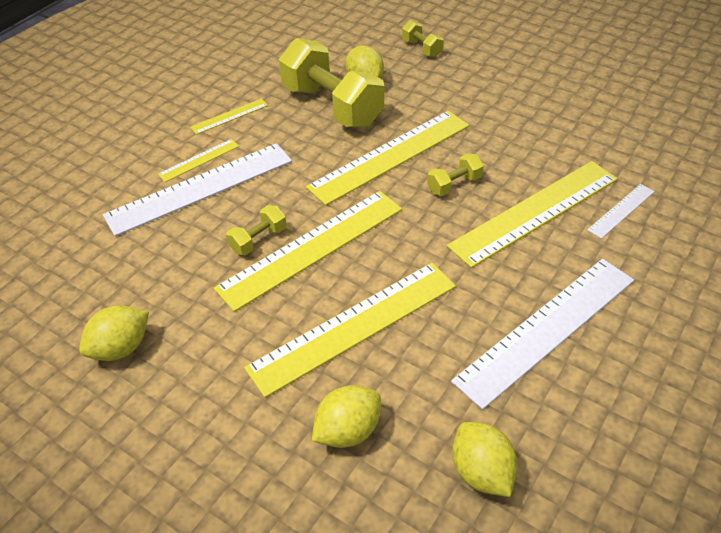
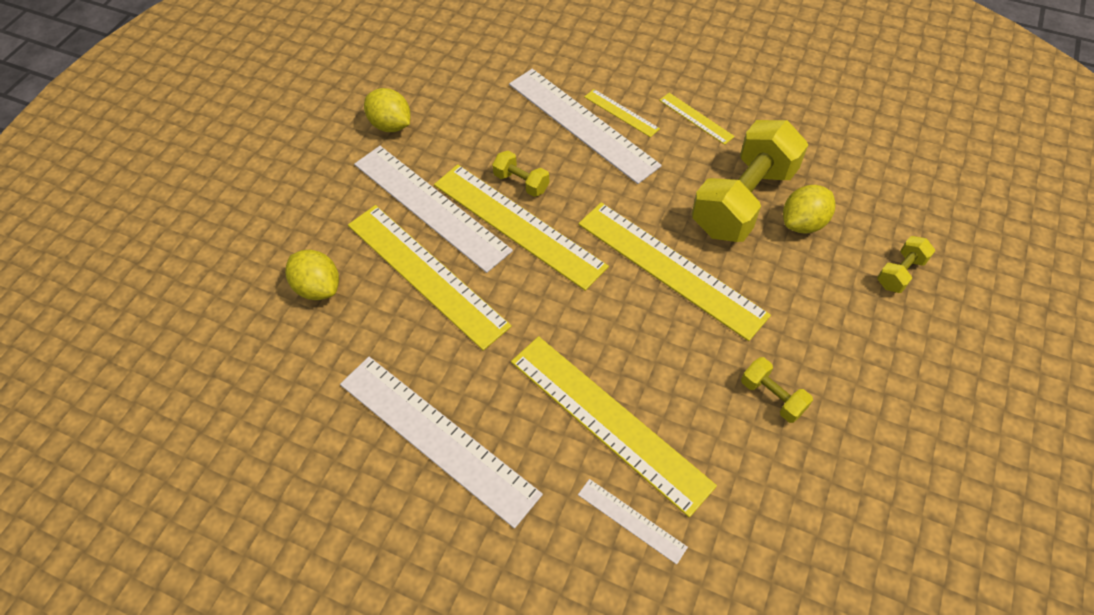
camera: 80 degrees right, 10 degrees up
yellow dumbbell [427,153,484,196] -> yellow dumbbell moved to [741,357,813,423]
yellow lemon [452,422,518,497] -> none
none -> white ruler [354,146,513,273]

